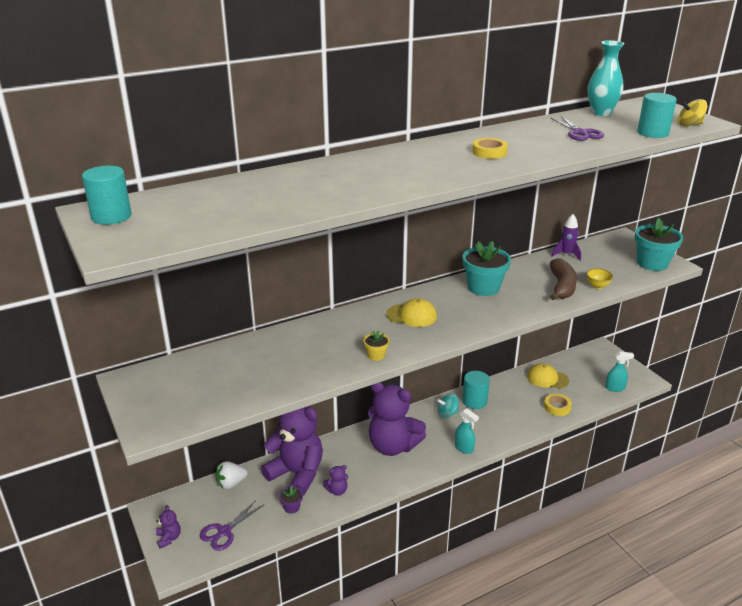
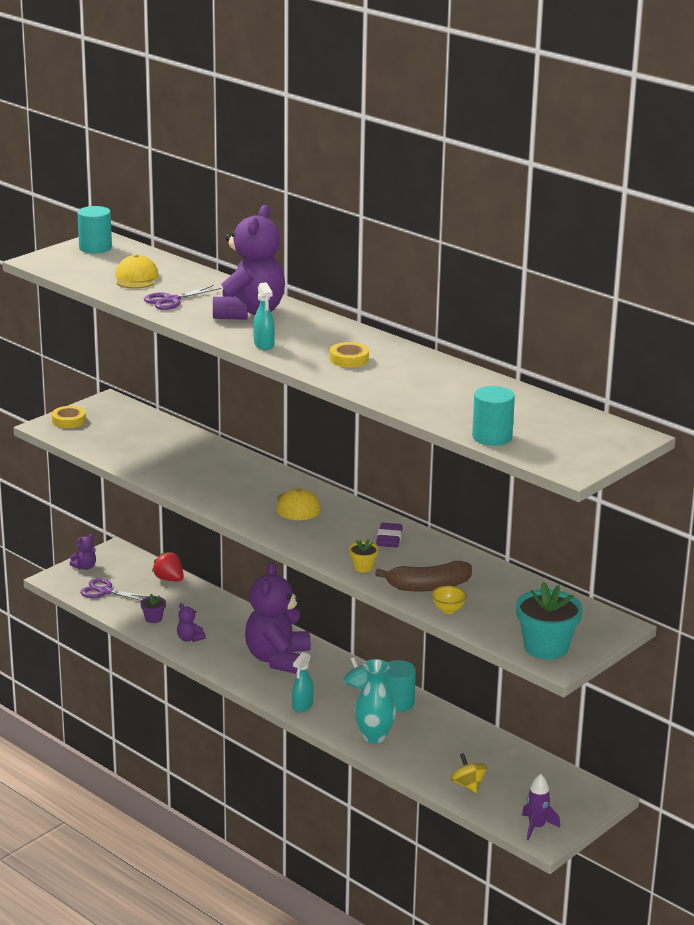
camera: 70 degrees right, 5 degrees down
white strawberry [215,461,248,489] -> red strawberry [152,551,184,581]
purple teddy bear [261,406,323,496] -> purple teddy bear moved to [213,205,285,320]
yellow flower pot [363,331,389,361] -> yellow flower pot moved to [349,539,379,572]
turquoise flower pot [462,241,511,296] -> purple eraser [376,523,403,548]
yellow cap [527,363,569,389] -> yellow cap moved to [115,255,159,289]
yellow tape [544,394,572,416] -> yellow tape moved to [52,406,86,428]
purple scissors [551,116,604,141] -> purple scissors moved to [144,285,221,310]
purple rocket [551,214,581,261] -> purple rocket moved to [522,774,560,840]
turquoise vase [587,40,624,116] -> turquoise vase moved to [354,659,396,743]
turquoise spray bottle [605,351,634,392] -> turquoise spray bottle moved to [253,282,275,350]
yellow spinning top [678,99,707,126] -> yellow spinning top moved to [451,753,487,793]

